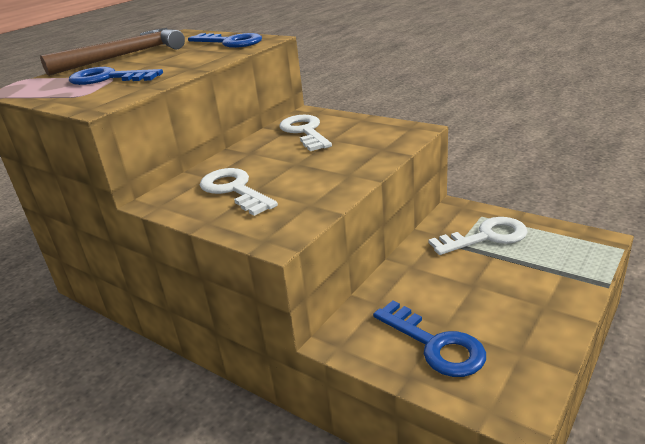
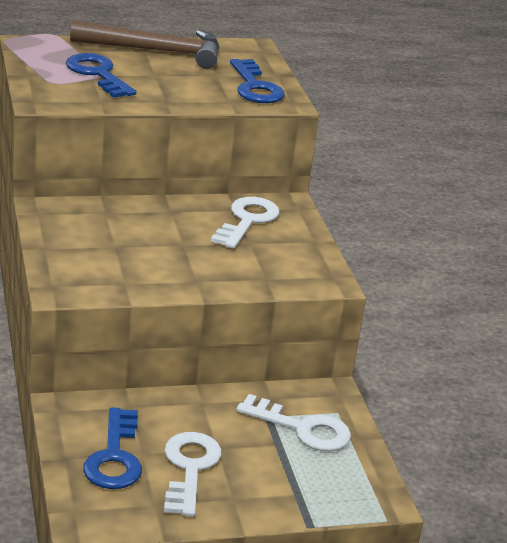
camera: 35 degrees right, 0 degrees up
white key [200,168,278,216] -> white key moved to [164,432,221,517]

